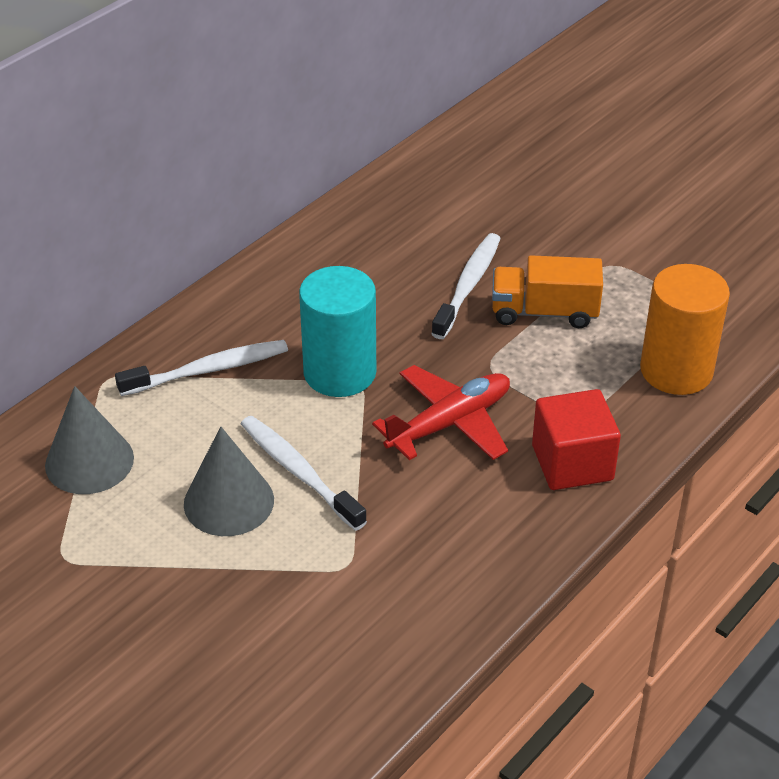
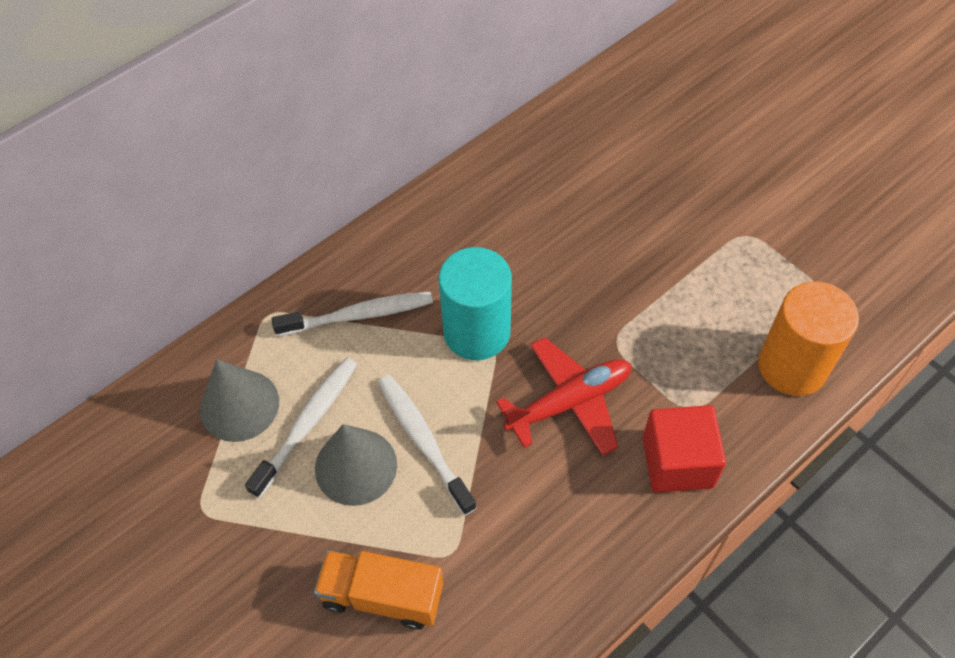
camera: 10 degrees right, 15 degrees up
white toothbrush [431,233,501,339] -> white toothbrush moved to [245,357,357,498]
orange truck [492,255,603,328] -> orange truck moved to [314,550,443,630]

